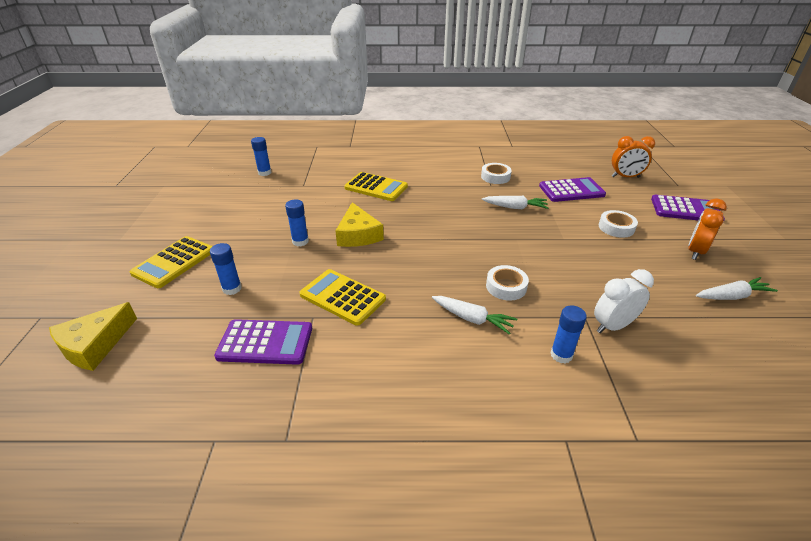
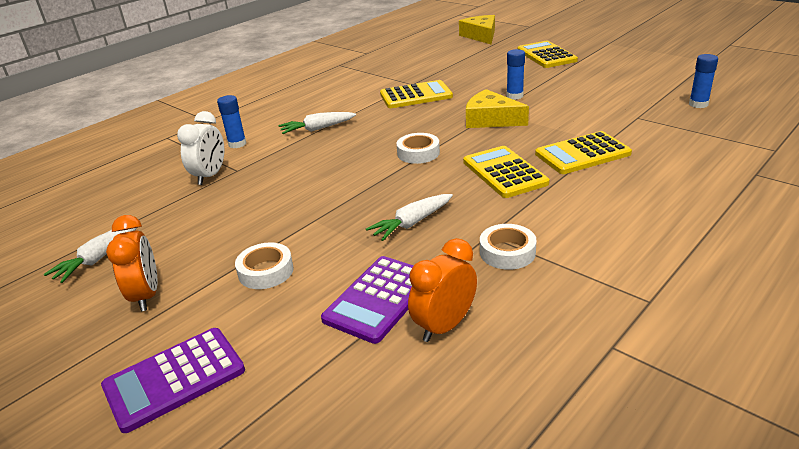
camera: 135 degrees right, 5 degrees down
blue glue stick [210,243,242,295] -> none
purple calculator [214,319,312,365] -> none
white tape [486,265,529,301] -> white tape moved to [396,133,440,164]
orange clock [612,136,655,178] -> orange clock moved to [408,238,477,342]
none -> yellow calculator [463,146,549,198]

